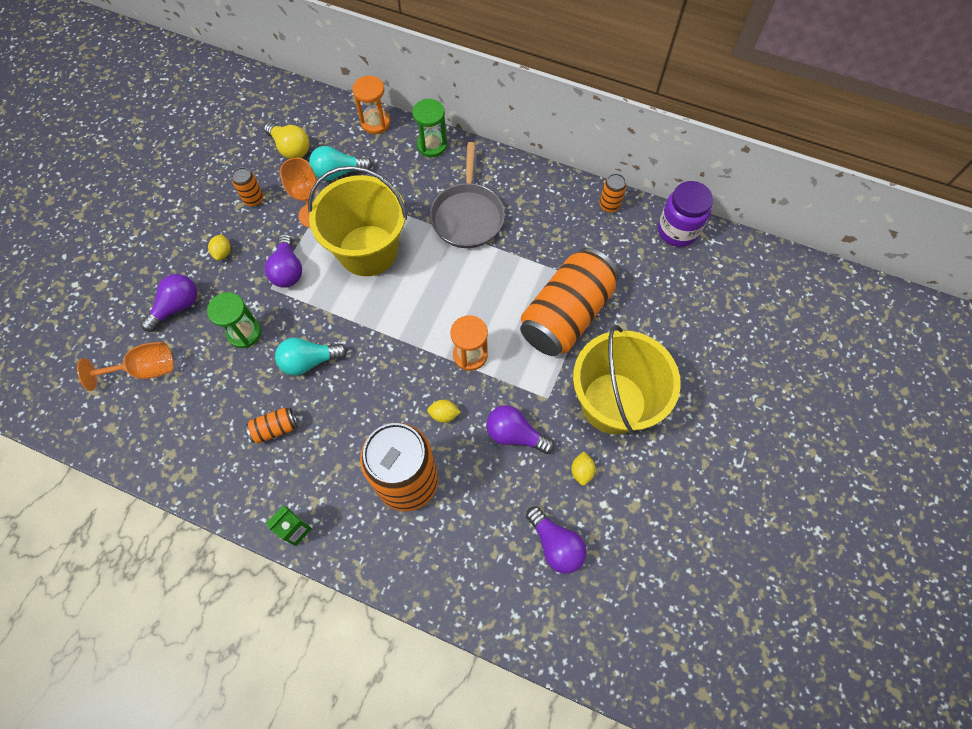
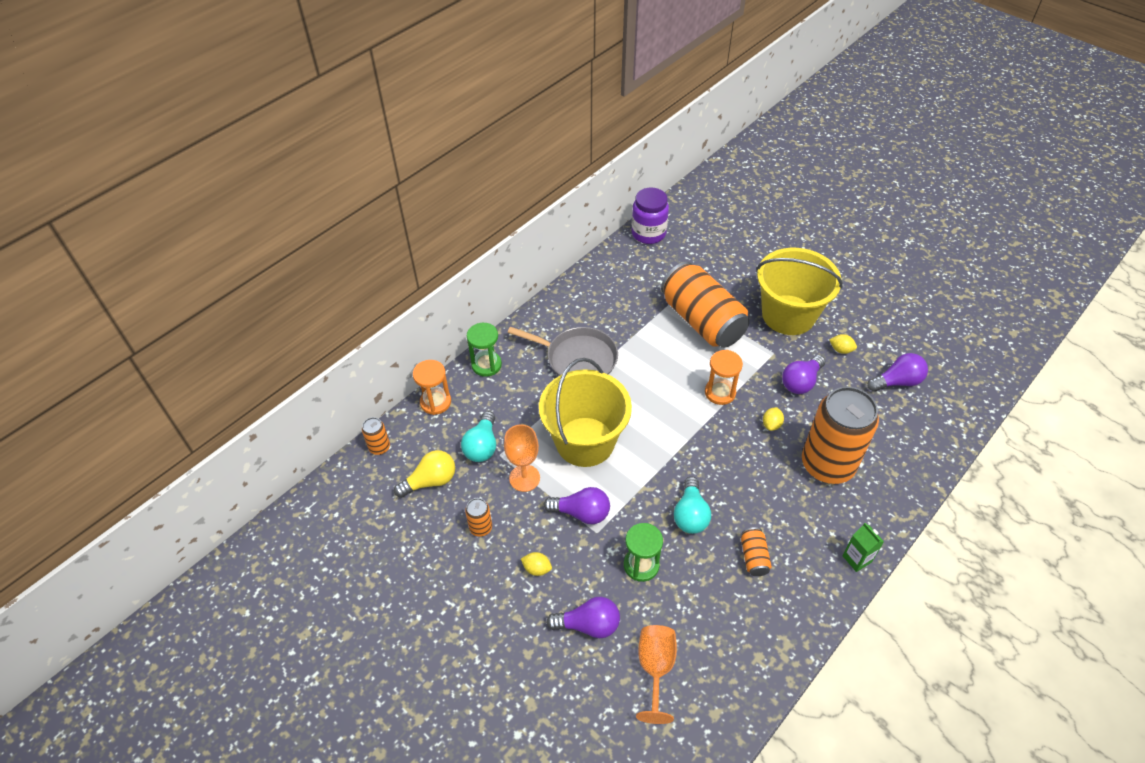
camera: 70 degrees left, 15 degrees down
purple light bulb [140,274,197,332] -> purple light bulb turned 120 degrees clockwise [546,597,620,638]
orange can [599,174,627,212] -> orange can moved to [362,417,390,455]

